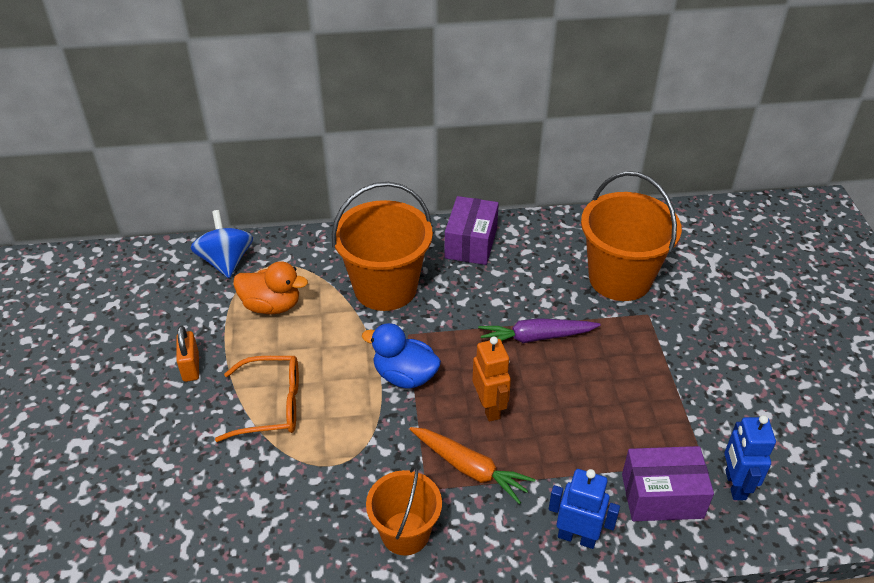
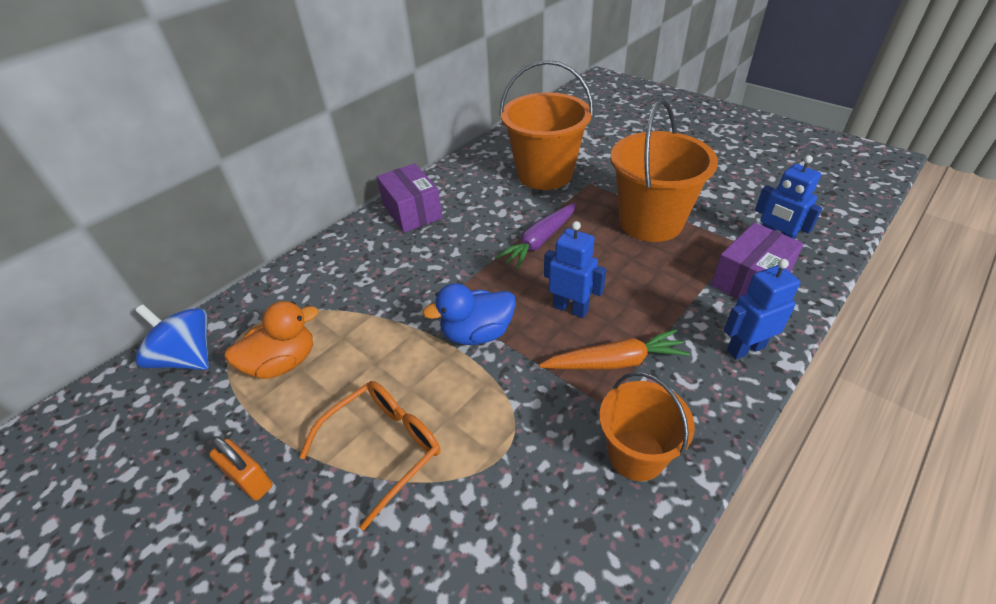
camera: 40 degrees left, 0 degrees up
orange bucket [332,182,433,311] -> orange bucket moved to [611,99,718,242]
orange robot [472,336,511,422] -> blue robot [544,221,606,318]

